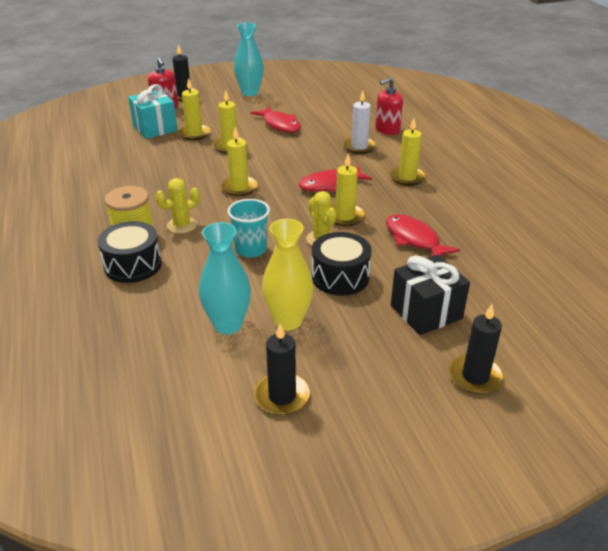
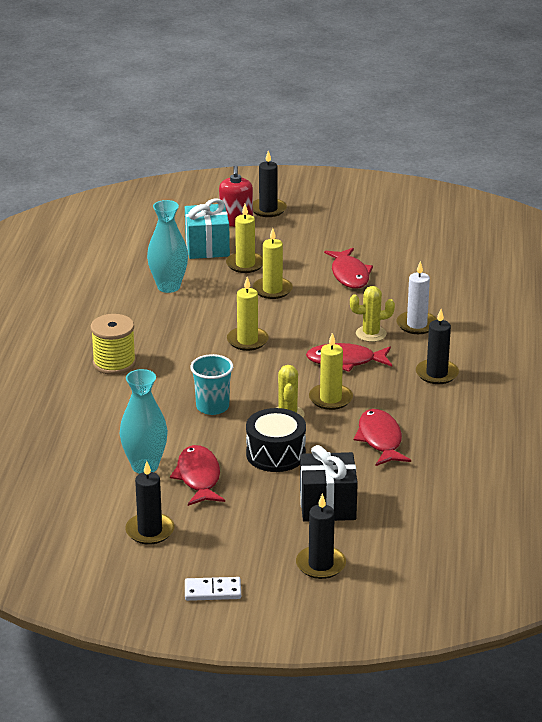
camera: 25 degrees right, 5 degrees down
black drum [98,221,162,283] -> none
yellow cactus [155,178,200,234] -> yellow cactus moved to [350,286,395,342]
turquoise vase [234,23,264,96] -> turquoise vase moved to [147,200,188,293]
yellow vase [262,219,314,330] -> red fish [170,445,225,506]
red soap dispenser [375,77,403,135] -> none
yellow candle [390,119,426,186] -> black candle [416,309,459,384]
none -> white domino [185,577,241,601]

